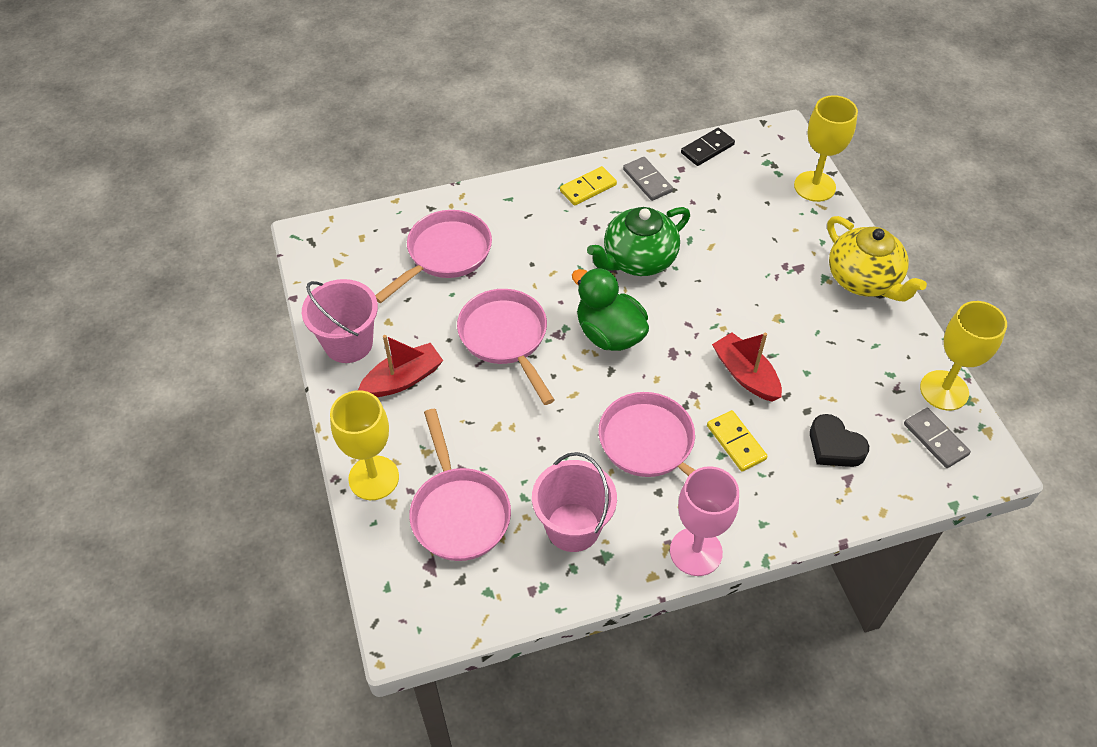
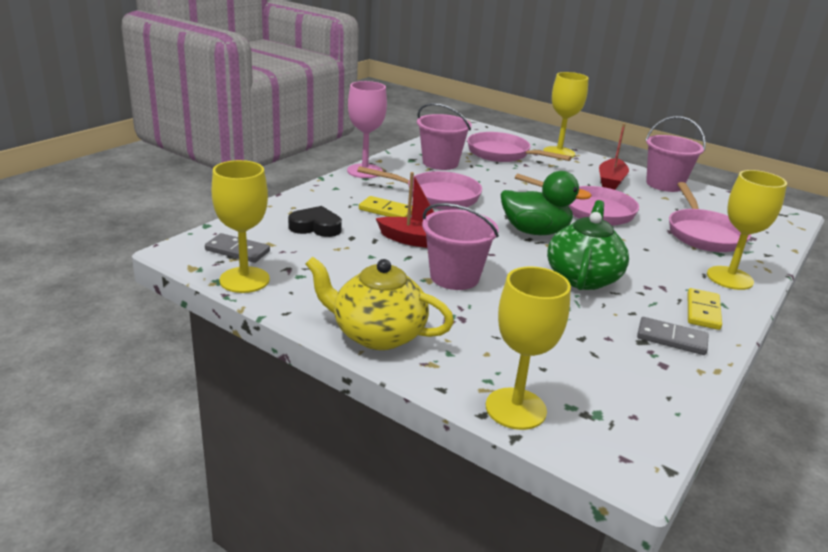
camera: 140 degrees right, 25 degrees down
black domino [681,128,735,166] -> none
none -> pink bucket [422,203,499,290]
none -> yellow goblet [707,170,787,290]

